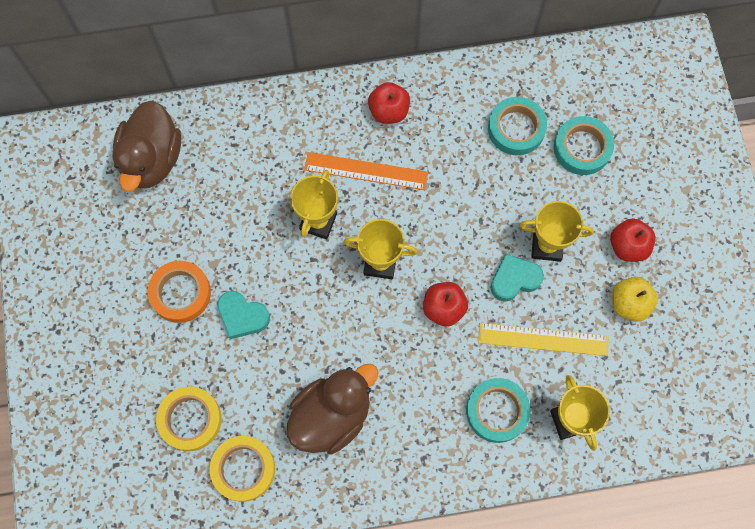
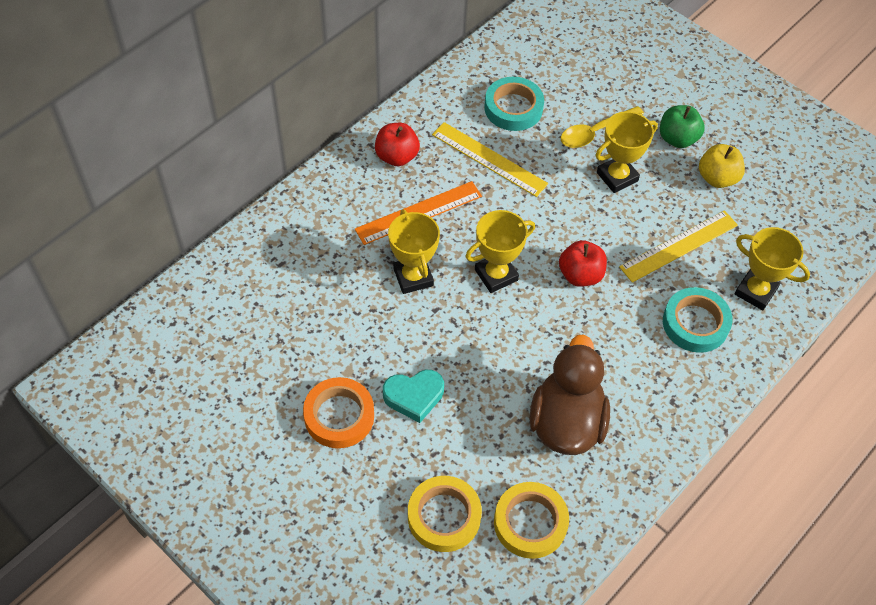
camera: 40 degrees left, 15 degrees down
brown duck [112,100,181,192] -> none
turquoise heart [491,253,544,302] -> none
turquoise tape [554,116,614,175] -> none
red apple [610,218,656,262] -> green apple [660,105,705,148]
none -> yellow ruler [432,122,548,197]
none -> yellow spoon [561,106,644,148]

